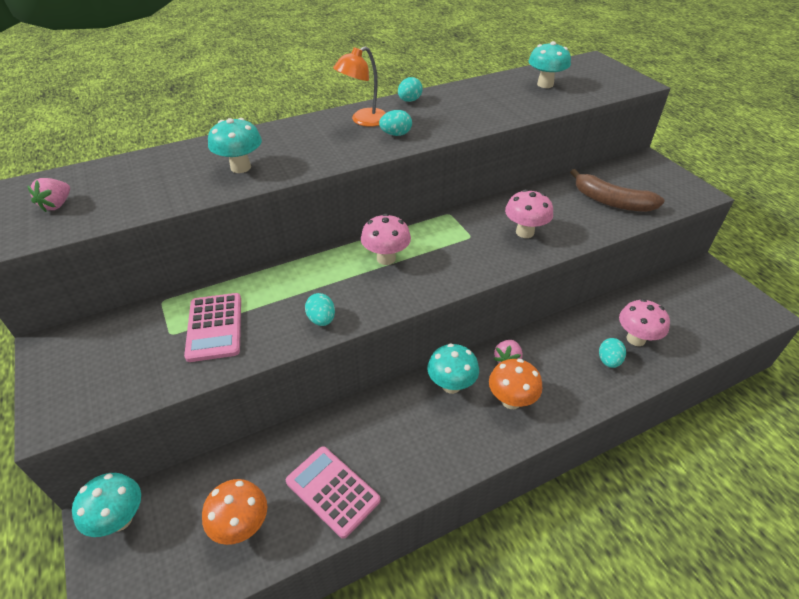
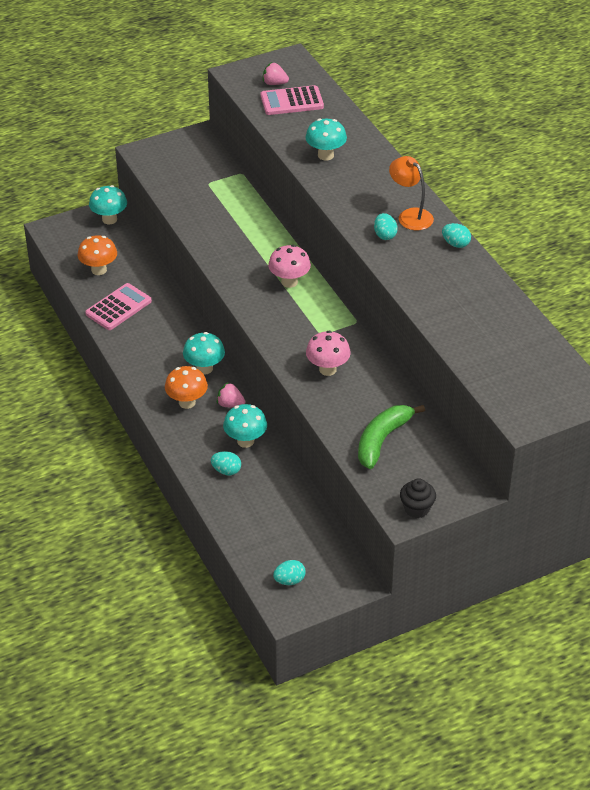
camera: 90 degrees right, 0 degrees up
pink calculator [184,293,241,362] -> pink calculator moved to [260,85,324,115]
turquoise egg [305,293,335,326] -> turquoise egg moved to [273,560,306,585]
turquoise mushroom [529,41,571,88] -> turquoise mushroom moved to [223,404,267,448]
brown banana [570,169,665,212] -> green banana [358,405,425,469]
pink mushroom [619,299,670,346] -> none
none -> black cupcake [400,478,436,518]

